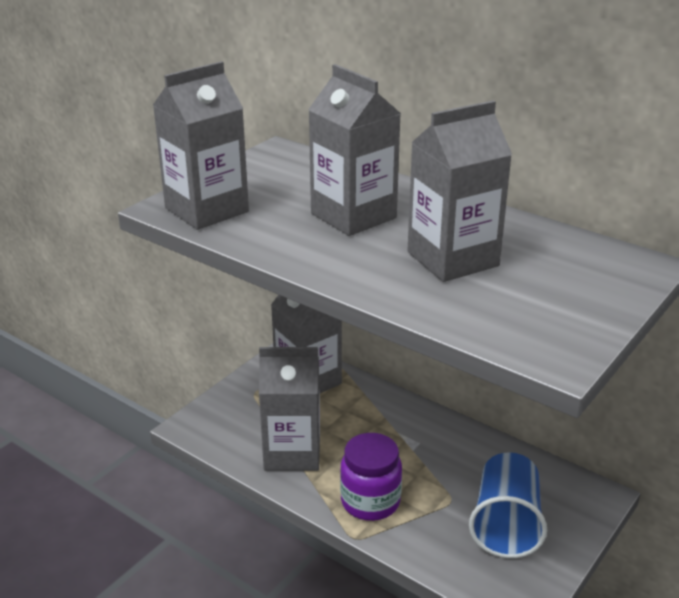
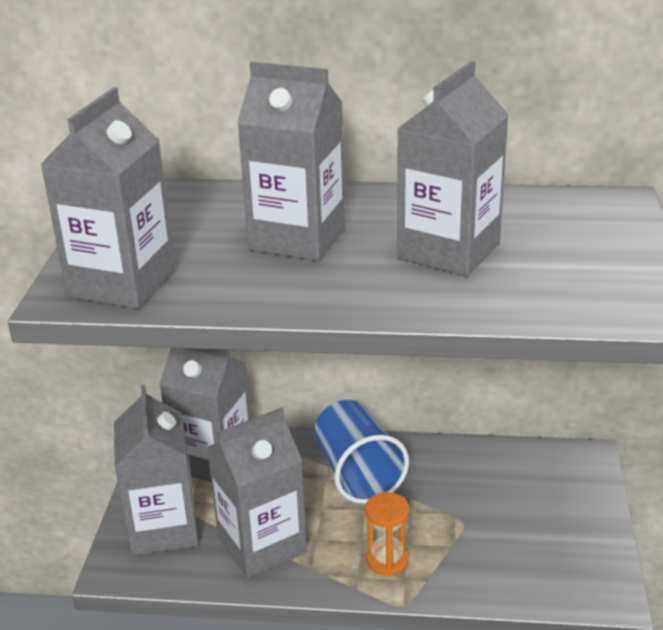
camera: 30 degrees left, 0 degrees up
purple jar [340,433,402,521] -> orange hourglass [365,492,409,576]
blue cup [469,452,547,558] -> blue cup moved to [315,400,409,504]
none -> grey carton [114,385,198,556]

